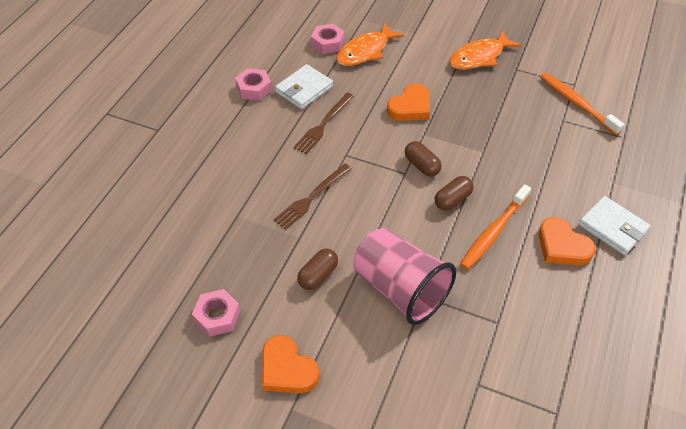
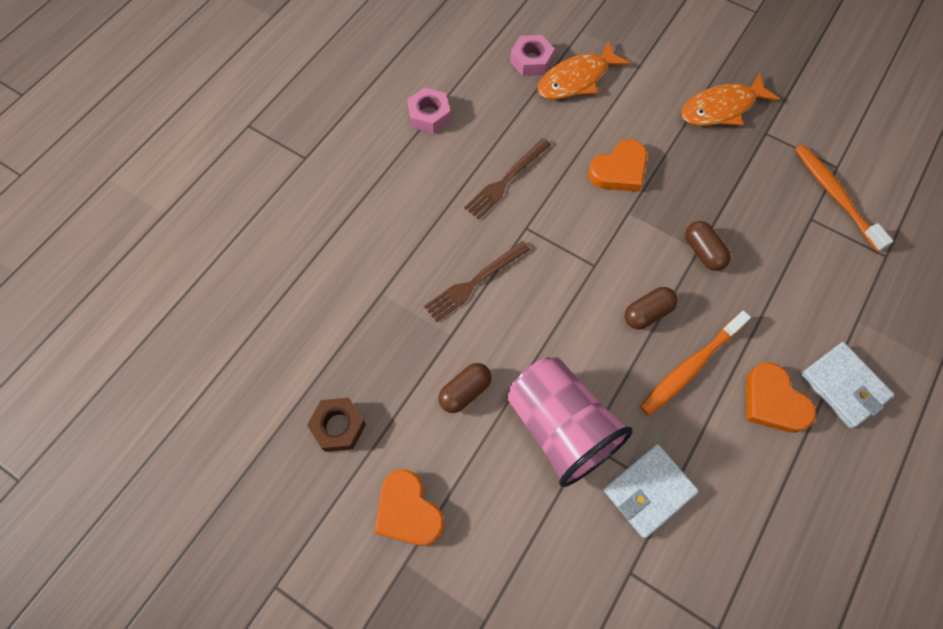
camera: 10 degrees right, 15 degrees up
pink nut [192,289,240,337] -> brown nut [307,398,366,452]
white wallet [275,64,333,109] -> white wallet moved to [603,444,699,538]
brown capsule [405,141,442,177] -> brown capsule moved to [685,221,731,271]

